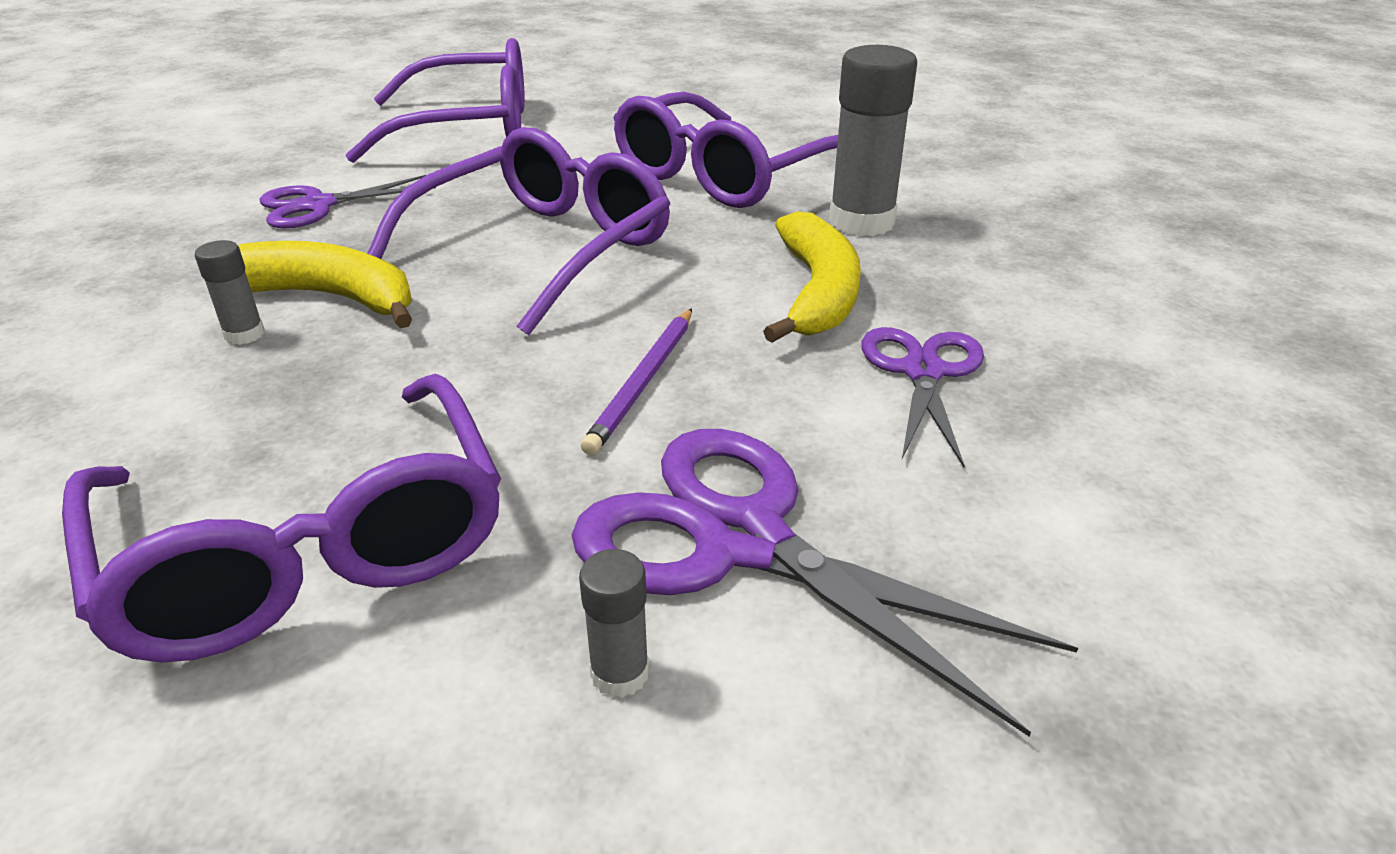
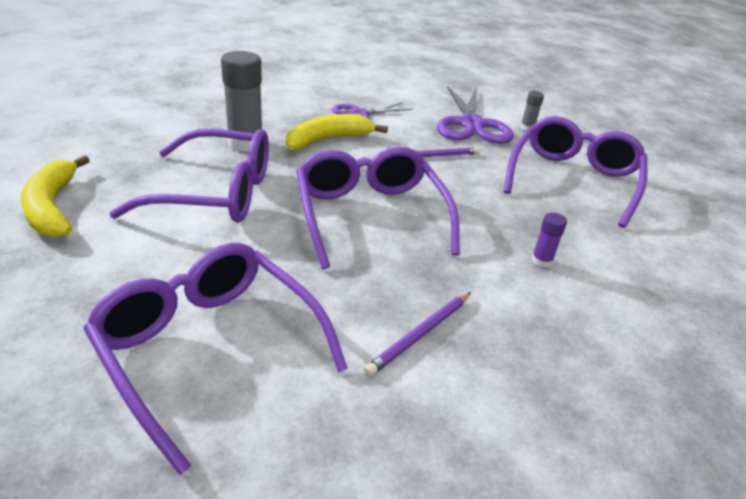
camera: 130 degrees left, 0 degrees up
grey glue stick [195,240,265,345] -> purple glue stick [531,212,567,268]
yellow banana [238,241,412,328] -> yellow banana moved to [21,155,90,237]
purple scissors [260,175,436,229] -> purple pencil [365,292,471,376]
purple glasses [367,127,671,335] -> purple glasses turned 75 degrees clockwise [296,147,460,269]

